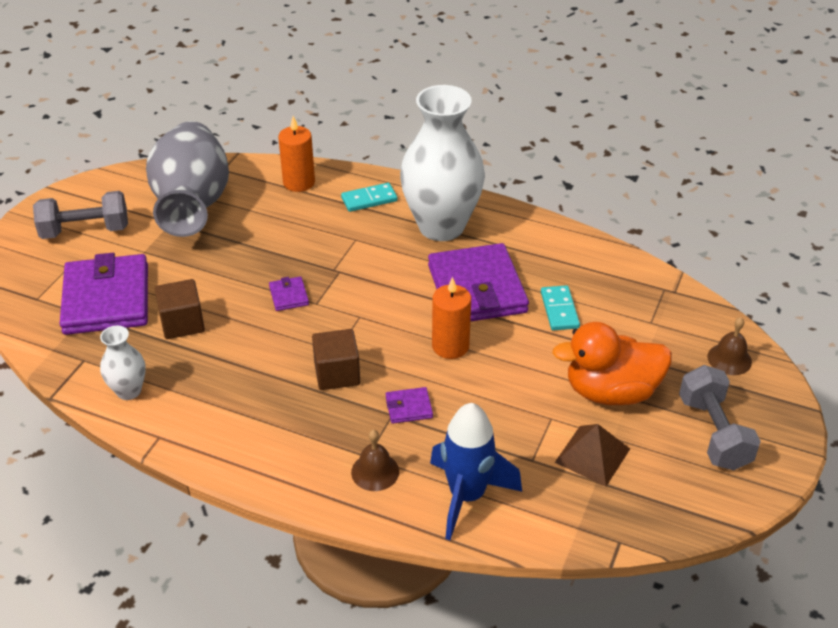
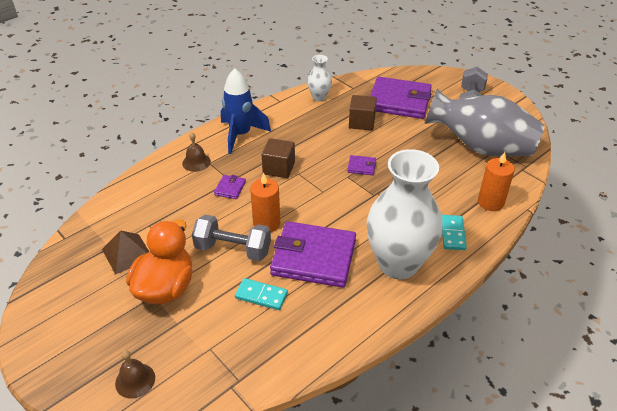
camera: 115 degrees right, 0 degrees up
blue rocket [430,403,522,540] -> blue rocket moved to [221,68,271,154]
grey dumbbell [679,365,761,471] -> grey dumbbell moved to [192,215,271,261]

